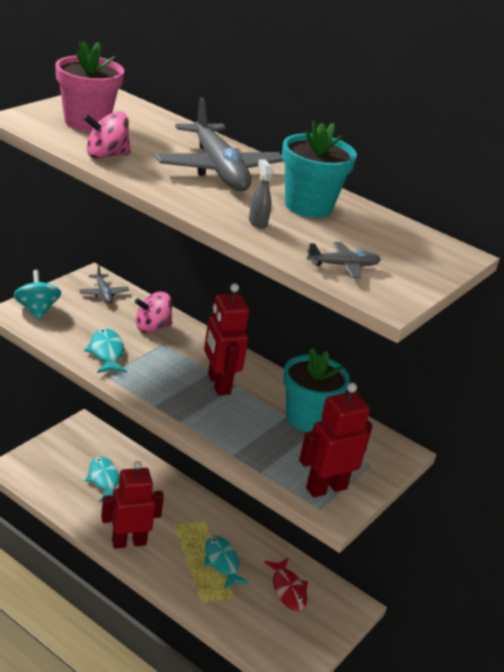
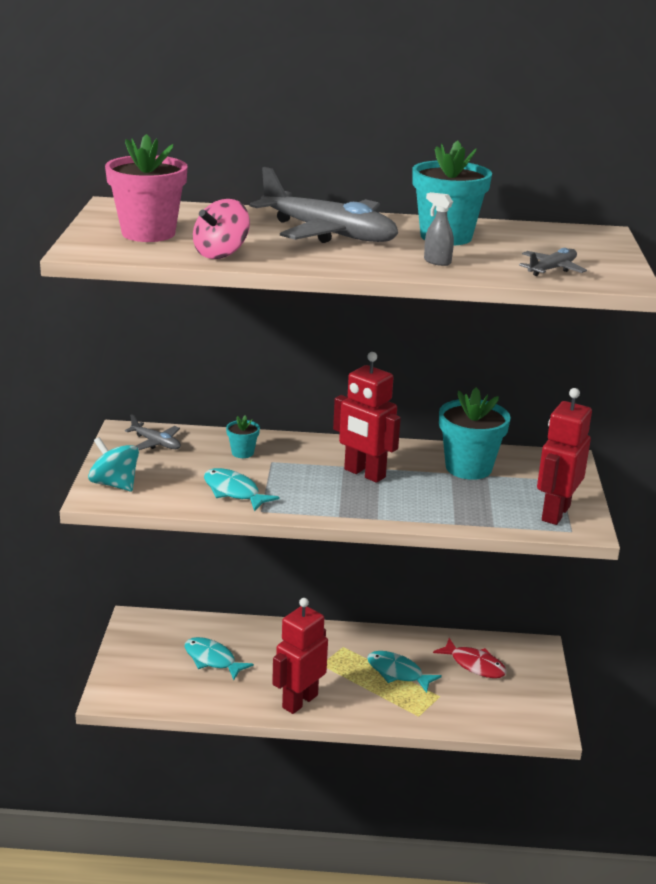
camera: 30 degrees left, 5 degrees down
pink spinning top [135,292,172,333] -> turquoise flower pot [226,415,260,458]

